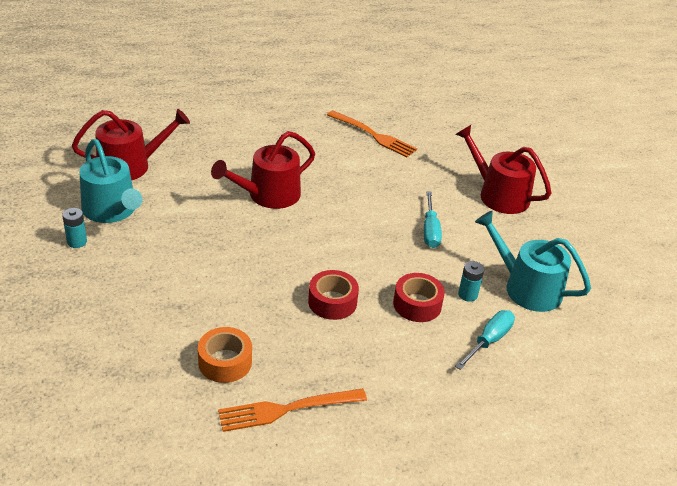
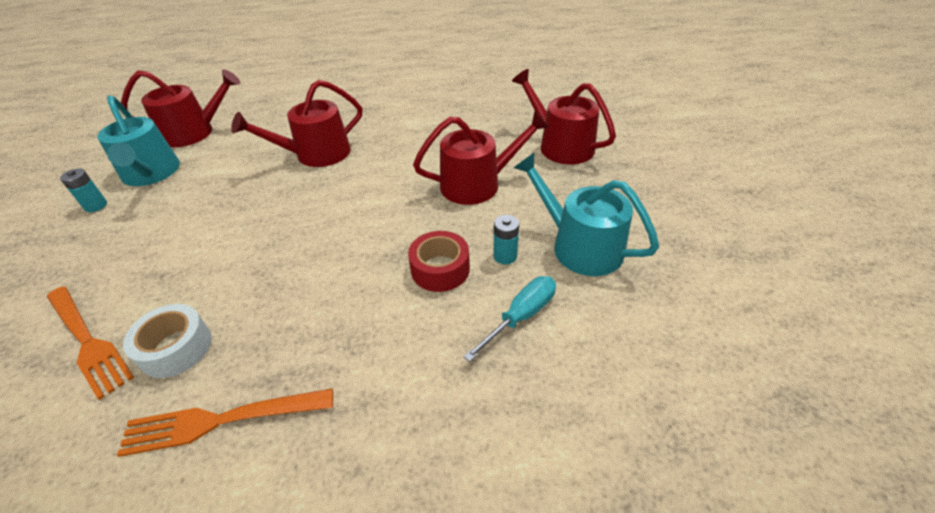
camera: 10 degrees right, 5 degrees up
orange tape [198,327,252,383] -> white tape [123,304,212,378]
red tape [308,270,359,320] -> none
orange fork [327,110,417,157] -> orange fork moved to [47,286,134,400]
turquoise screwdriver [424,191,442,248] -> red watering can [413,111,550,205]

